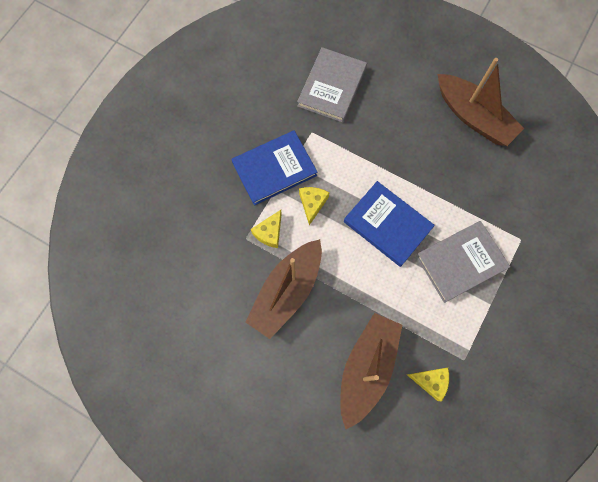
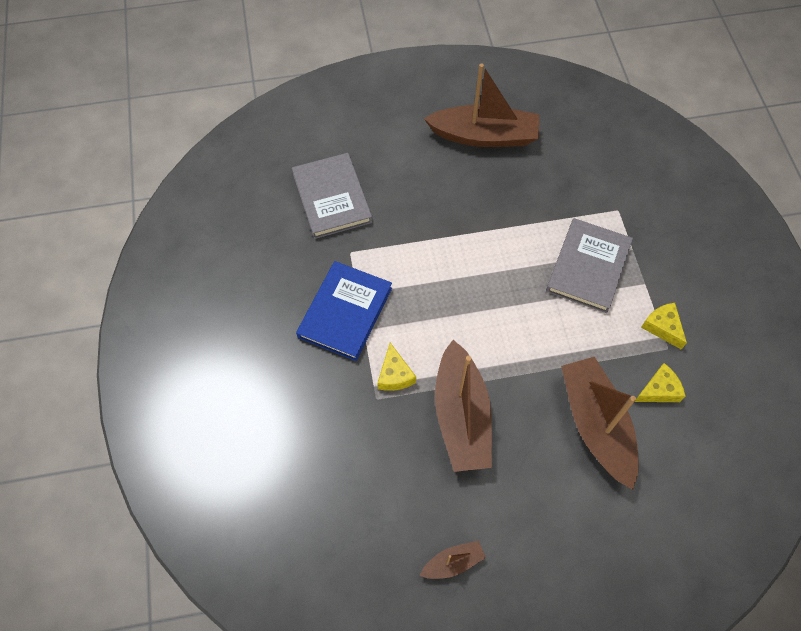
camera: 40 degrees left, 10 degrees down
yellow cheese [299,187,329,225] -> yellow cheese moved to [641,303,687,350]
blue book [344,181,435,267] -> none
none -> brown boat [419,541,486,579]

